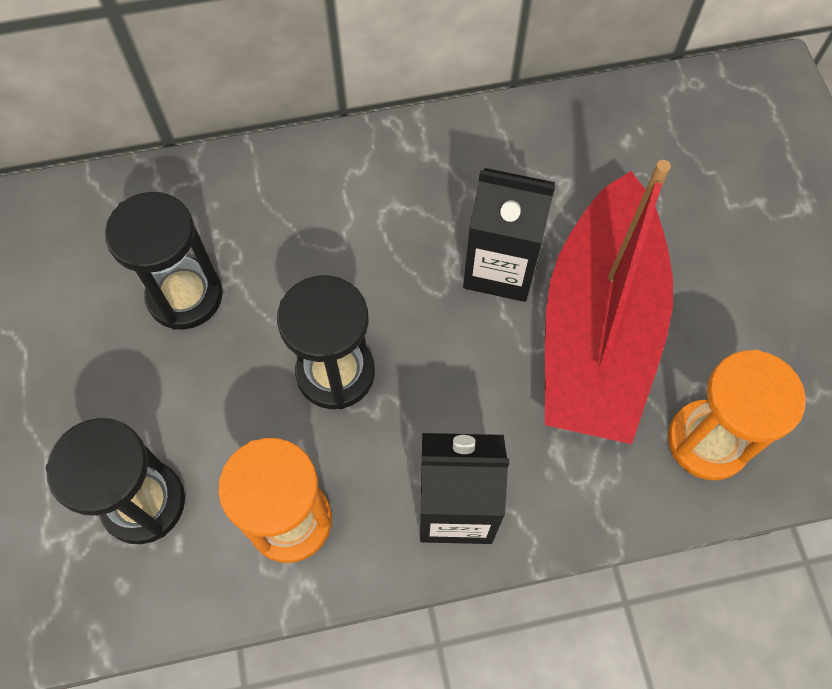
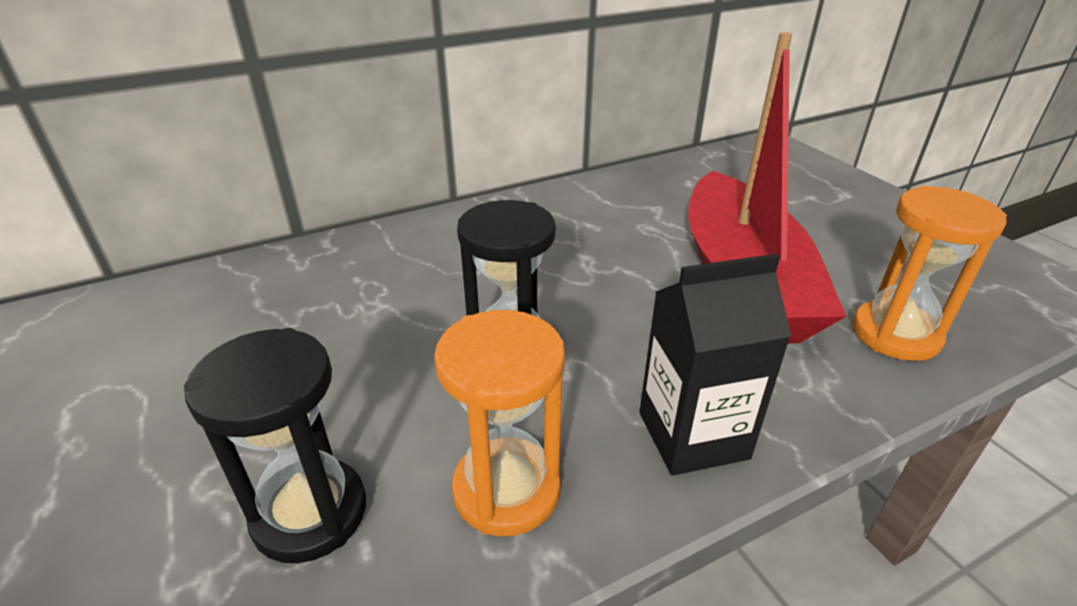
camera: 15 degrees left, 30 degrees down
black hourglass [105,192,223,330] -> none
black carton [463,168,555,302] -> none

